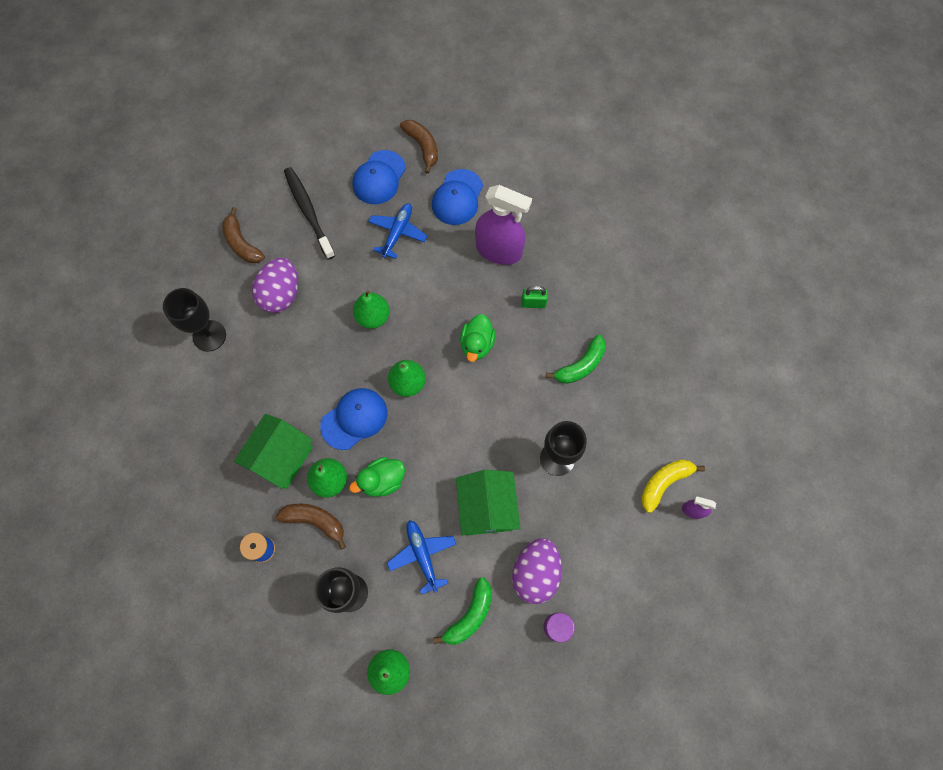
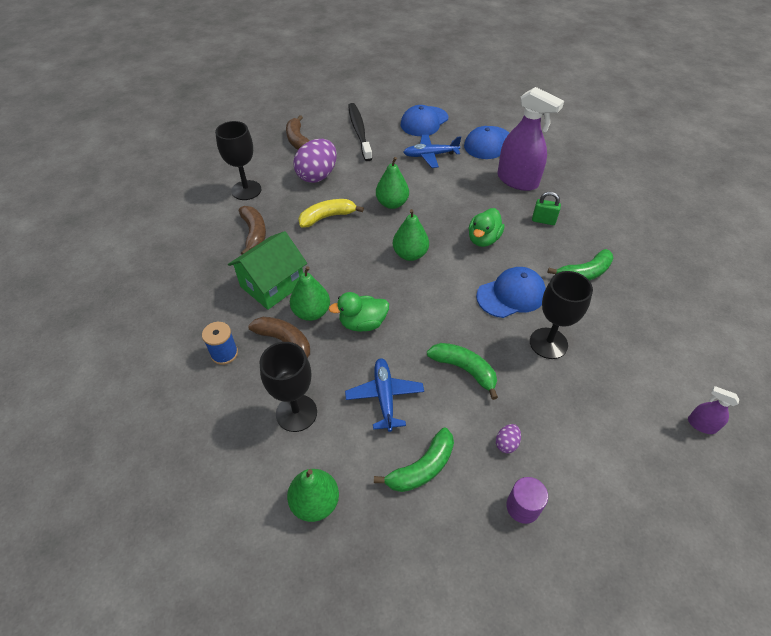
camera: 15 degrees right, 20 degrees down
blue cap [320,388,387,450] -> blue cap moved to [476,267,546,318]
blue plane [368,203,427,259] -> blue plane turned 135 degrees counterclockwise [403,134,461,168]
brown banana [400,120,438,174] -> brown banana moved to [239,206,266,254]
green house [456,470,520,536] -> green banana [427,343,498,400]
purple egg [512,538,562,604] -> purple egg [496,424,521,453], size x0.42
yellow banana [641,459,705,513] -> yellow banana moved to [298,199,364,228]

